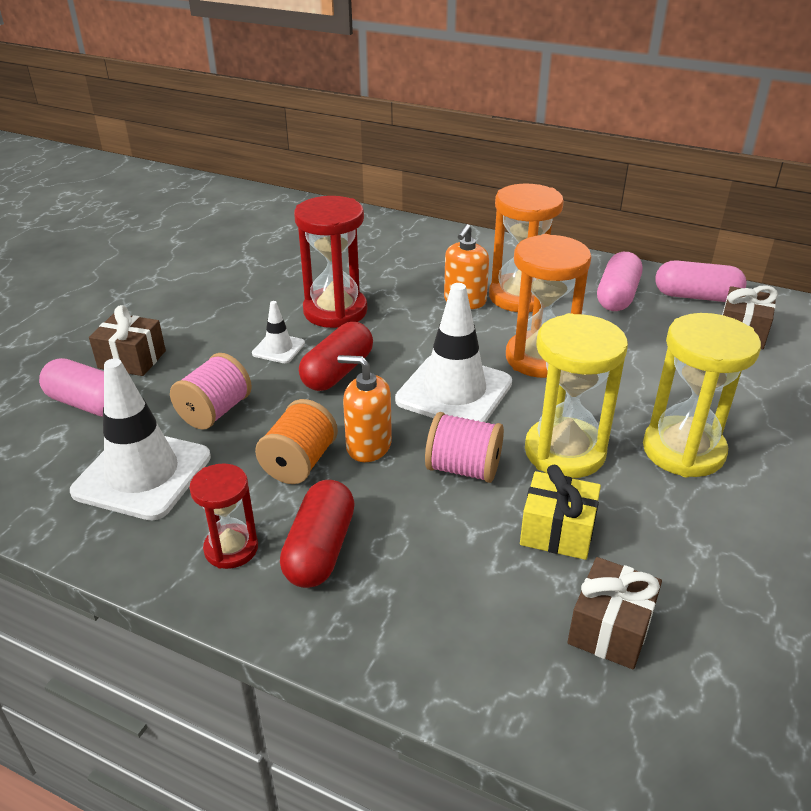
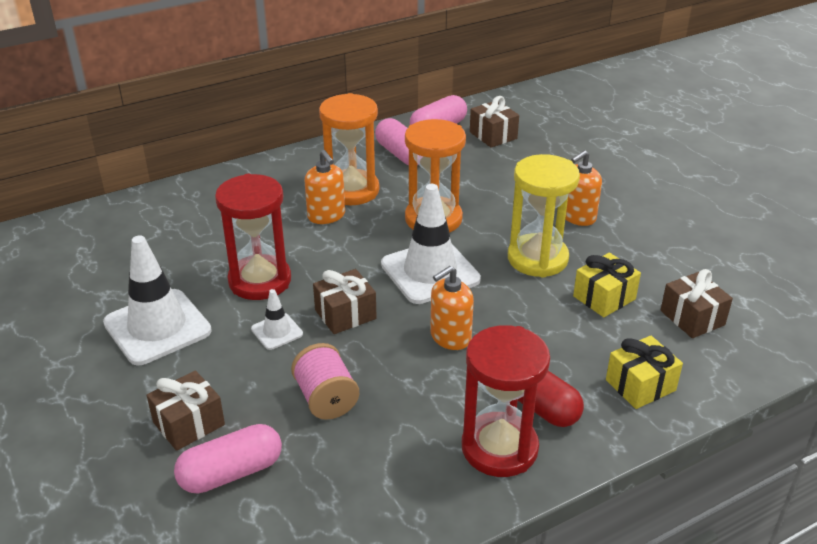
camera: 55 degrees left, 0 degrees up
white traffic cone [70,358,211,521] -> white traffic cone moved to [103,235,211,365]
red hourglass [189,463,258,569] -> red hourglass [462,325,550,477], size x1.71
orange spool [255,399,338,484] -> none
red capsule [299,322,373,391] -> brown gift [313,269,377,334]
pink spool [425,412,504,483] -> none
yellow hourglass [643,313,761,477] -> orange soap dispenser [565,150,602,226]
none -> yellow gift [606,335,683,409]

